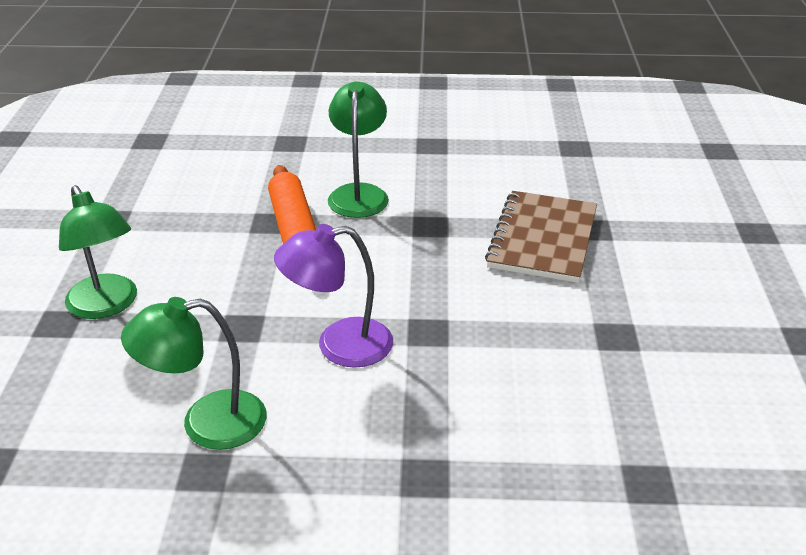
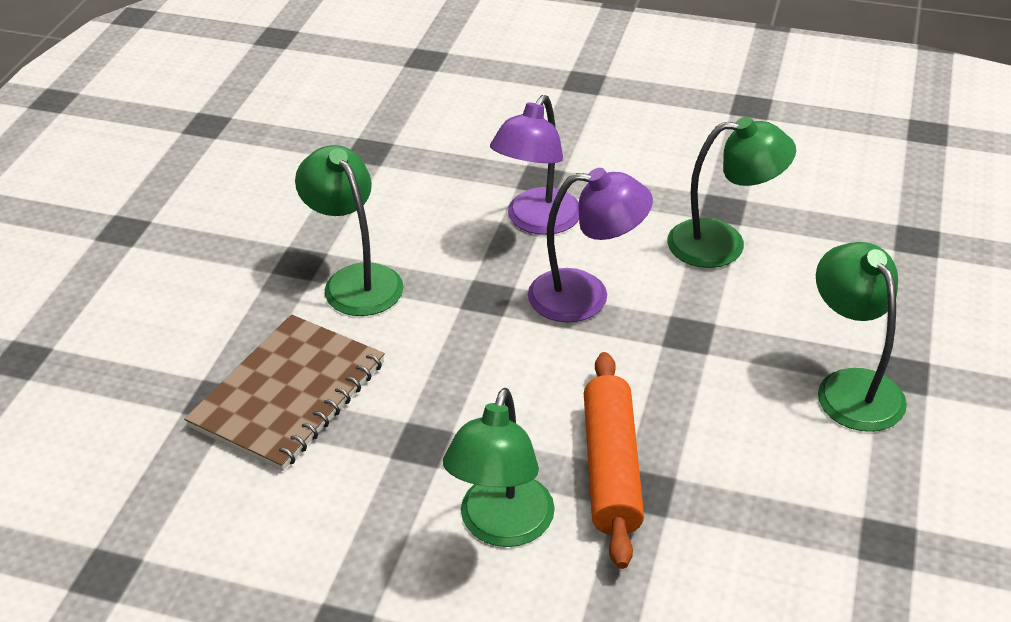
camera: 165 degrees left, 5 degrees up
none -> green lamp [295,145,403,316]
none -> purple lamp [490,95,579,235]

